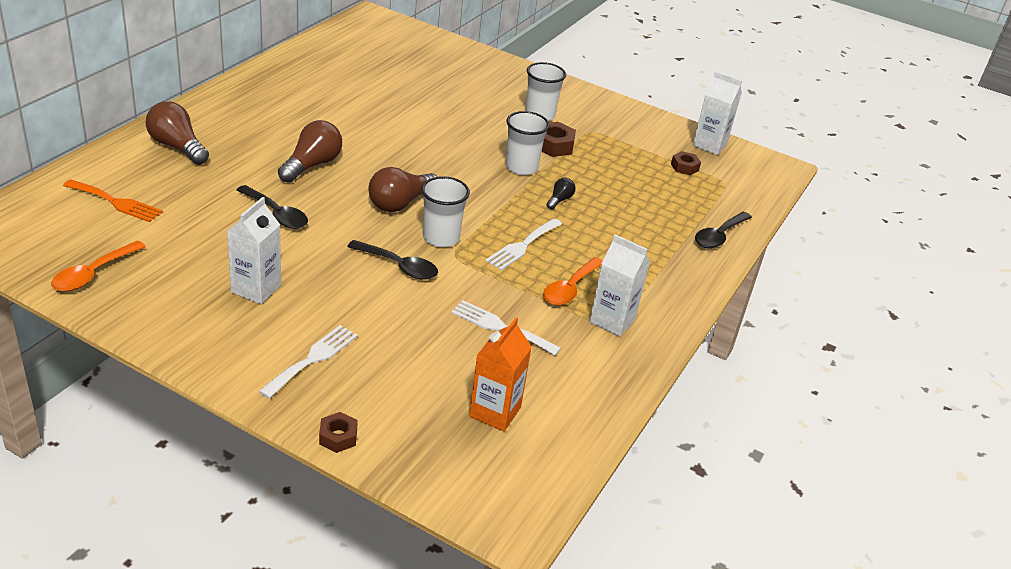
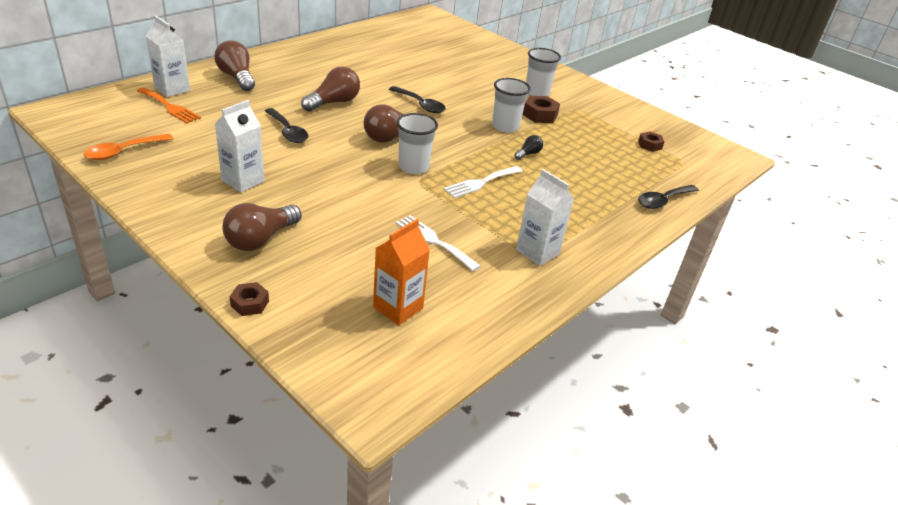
camera: 15 degrees right, 0 degrees up
white fork [259,325,358,399] -> brown light bulb [223,203,301,251]
black spoon [347,240,438,280] -> black spoon moved to [389,86,446,113]
orange spoon [543,257,603,306] -> none
white carton [692,71,742,155] -> white carton moved to [146,16,190,97]

